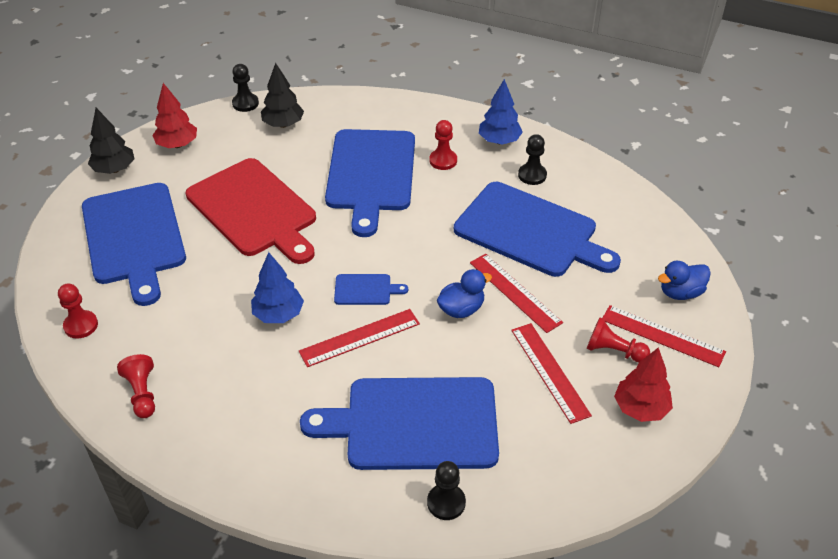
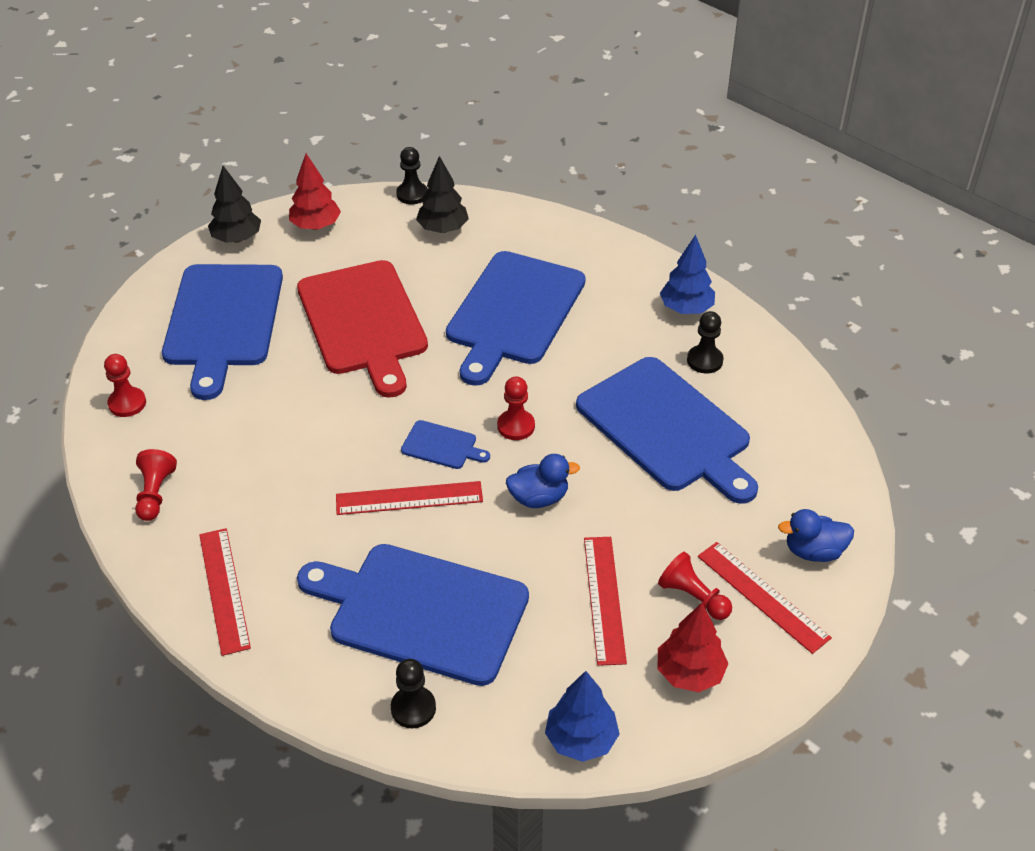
camera: 20 degrees right, 0 degrees up
blue tree [251,252,304,323] -> blue tree moved to [545,671,620,762]
red pawn [429,120,457,170] -> red pawn moved to [497,376,535,440]
red ruler [470,254,563,333] -> red ruler moved to [199,528,251,656]

